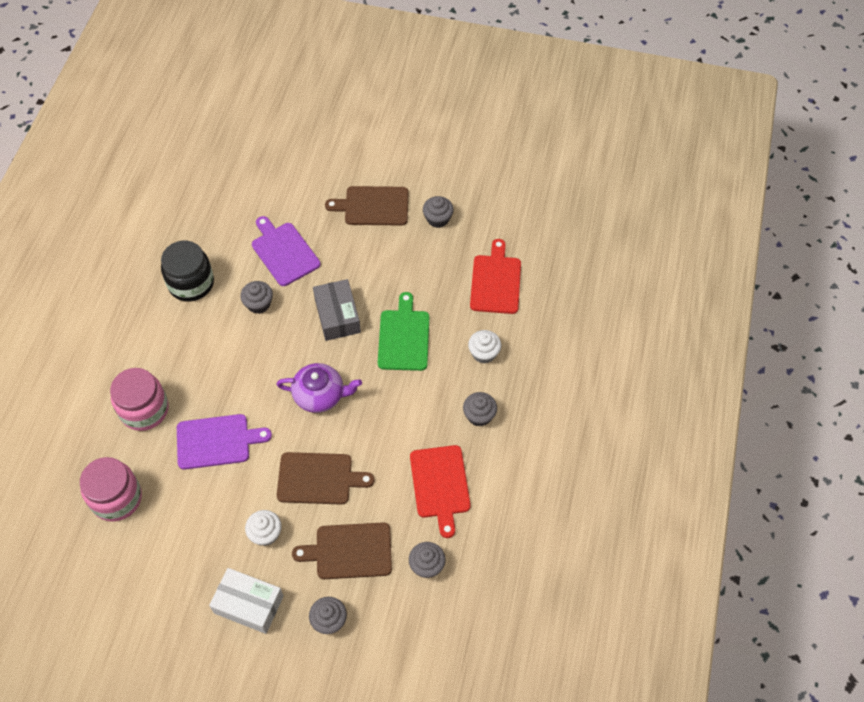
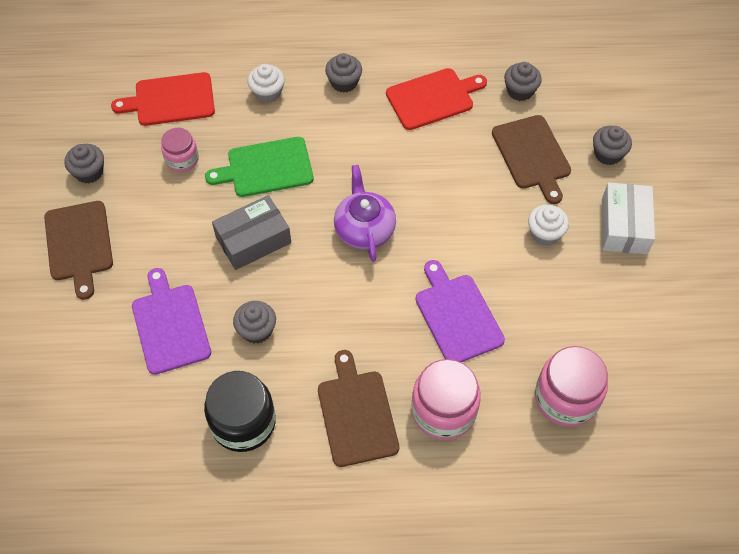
camera: 105 degrees left, 0 degrees up
purple cutting board [252,216,320,286] -> purple cutting board turned 120 degrees clockwise [132,268,211,375]
brown cutting board [277,452,374,505] -> brown cutting board moved to [318,350,399,467]
none -> pink jar [161,128,199,172]

